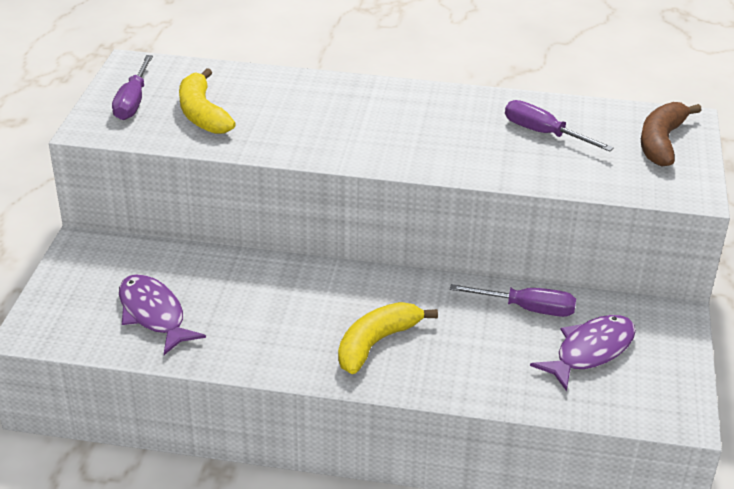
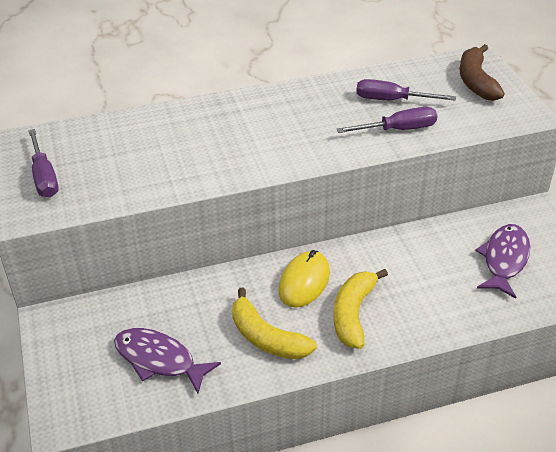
camera: 25 degrees left, 5 degrees up
yellow banana [179,68,236,134] -> yellow banana moved to [232,288,317,359]
purple screwdriver [450,284,576,317] -> purple screwdriver moved to [336,107,437,133]
none -> yellow mouse [278,250,330,308]

